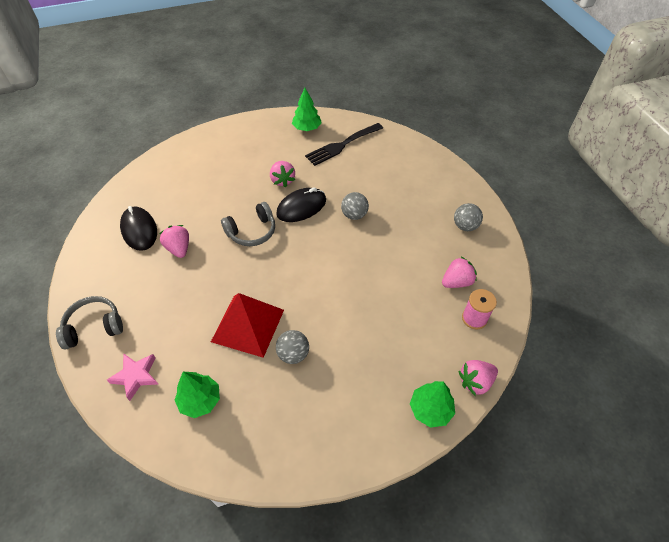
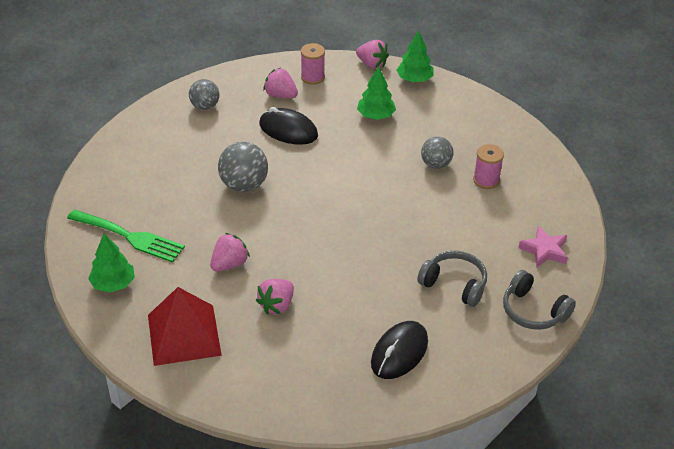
camera: 120 degrees left, 10 degrees down
pink strawberry [159,225,189,258] -> pink strawberry moved to [256,279,294,314]
green tree [175,372,220,418] -> green tree moved to [357,66,396,120]
red pyramid [211,293,284,358] -> red pyramid moved to [148,287,222,366]
grey headphones [221,202,275,246] -> grey headphones moved to [417,251,487,307]
black mouse [276,187,326,222] -> black mouse moved to [259,107,318,145]
black fork [305,123,383,166] -> green fork [67,209,185,263]
grey ball [341,192,369,220] -> grey ball [218,142,268,192], size x1.51
none -> pink spool [473,144,504,189]

